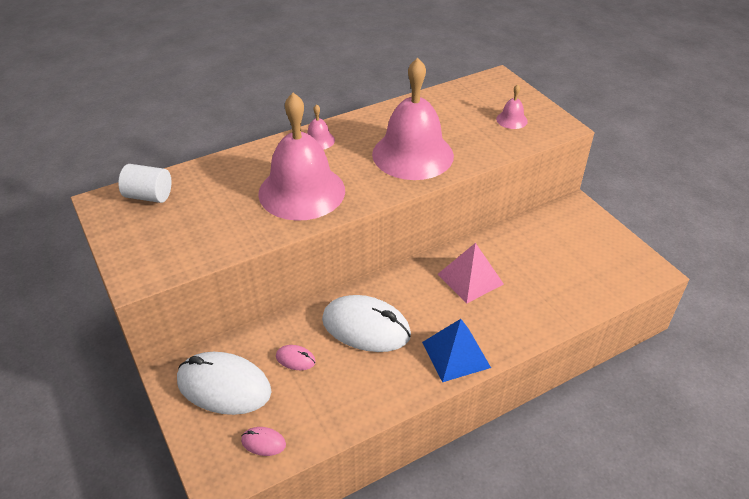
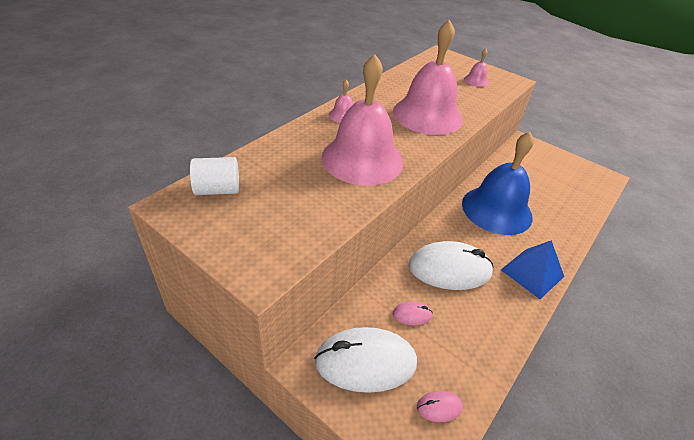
camera: 25 degrees left, 0 degrees up
pink pyramid [438,243,504,304] -> blue bell [462,132,534,235]

